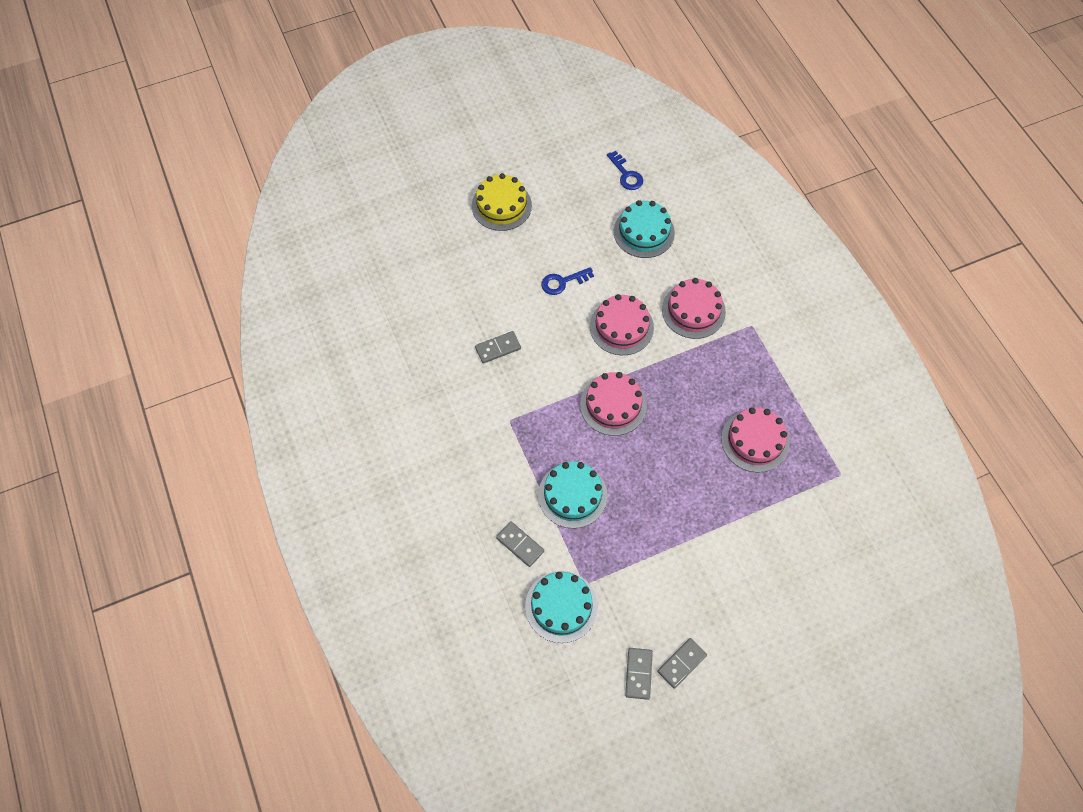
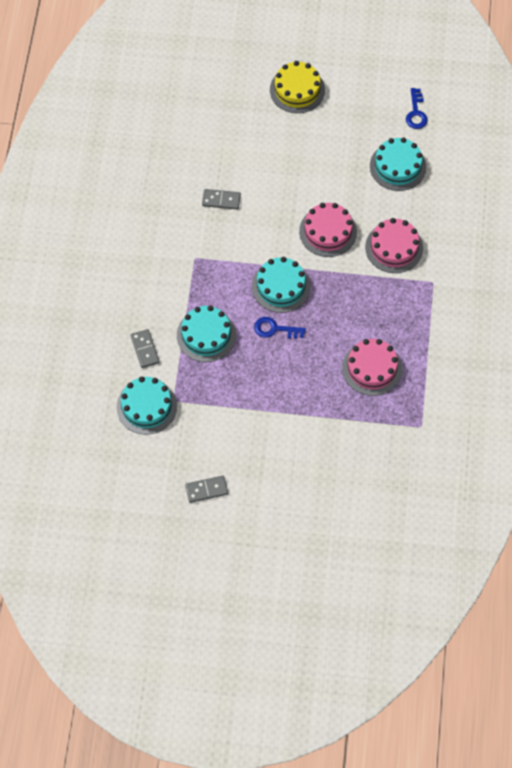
camera: 30 degrees right, 0 degrees up
blue key [541,267,594,295] -> blue key moved to [254,317,306,339]
pink cake [580,372,647,436] -> turquoise cake [252,257,310,313]
grey domino [625,648,653,700] -> none

